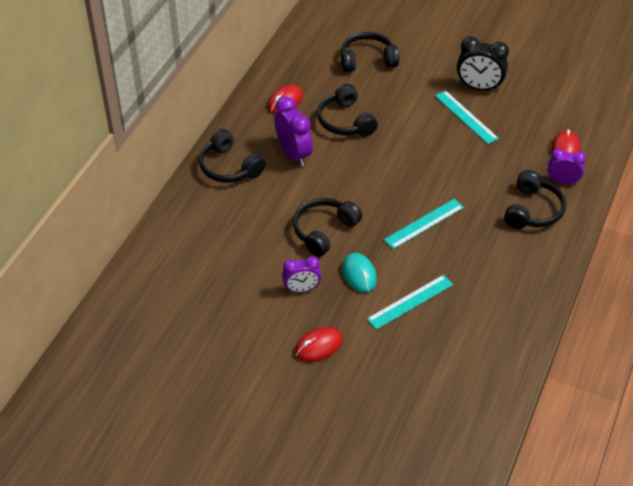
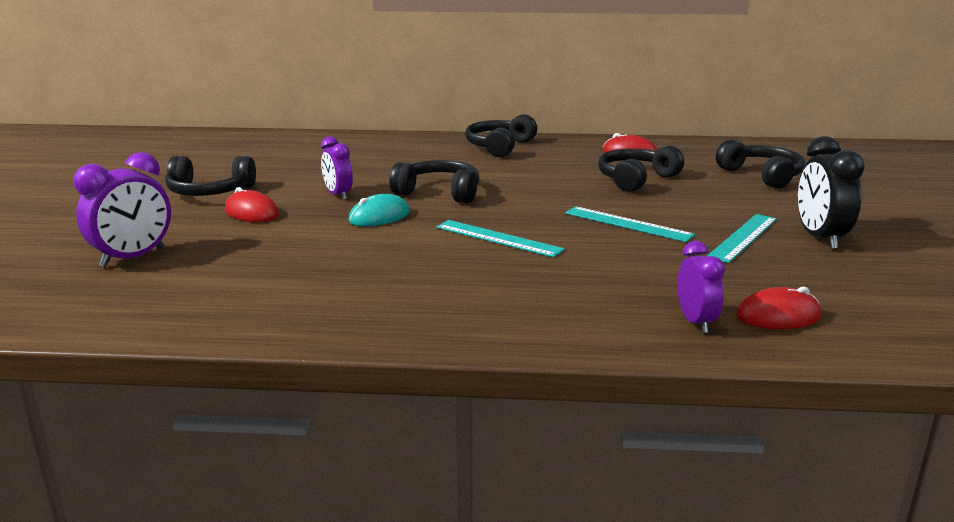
camera: 70 degrees right, 25 degrees down
purple clock [274,96,313,166] -> purple clock moved to [74,152,171,267]
turquoise ruler [367,275,453,330] -> turquoise ruler moved to [565,206,695,242]
black headphones [504,170,566,229] -> black headphones moved to [165,156,256,196]

